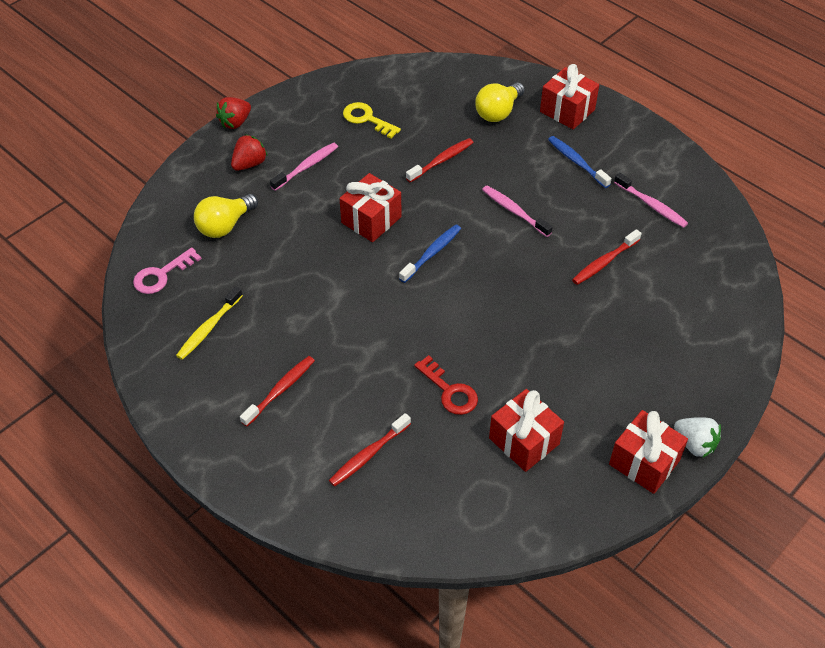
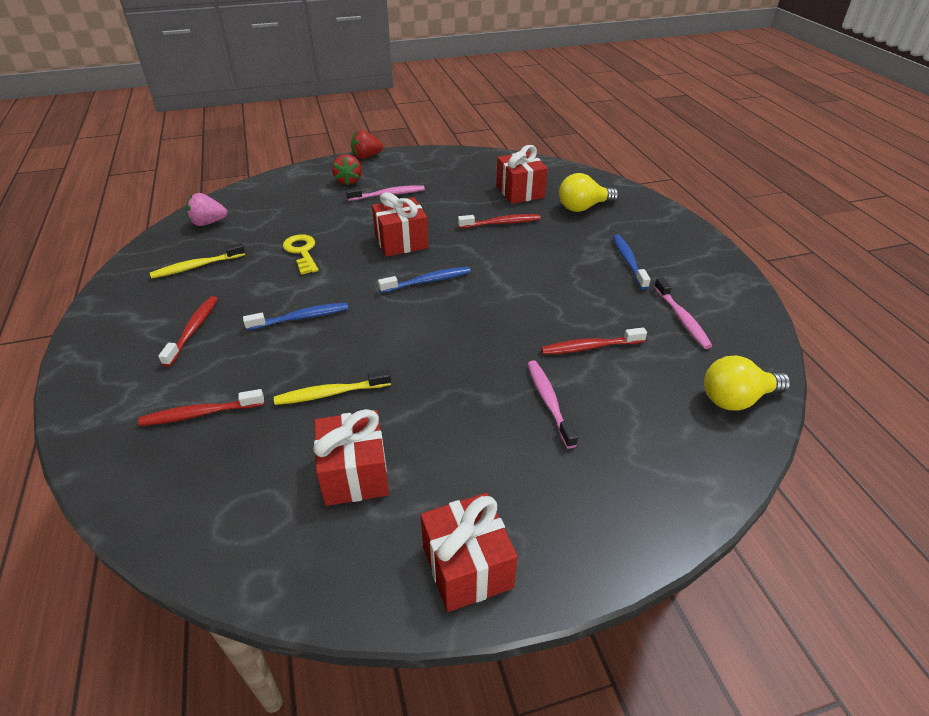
camera: 30 degrees right, 10 degrees down
pink key [133,247,202,294] -> pink strawberry [186,193,228,226]
yellow light bulb [194,194,258,238] -> yellow light bulb moved to [704,356,791,410]
red strawberry [231,134,268,171] -> red strawberry turned 105 degrees clockwise [332,154,362,185]
red toothbrush [240,356,315,427] -> red toothbrush turned 60 degrees counterclockwise [158,296,218,367]
yellow key [343,102,401,139] -> yellow key moved to [283,235,319,275]
red key [414,355,478,415] -> yellow toothbrush [274,370,391,405]
pink toothbrush [482,186,553,237] -> pink toothbrush moved to [527,360,578,449]
red gift [540,64,599,129] -> red gift moved to [496,145,548,204]
white strawberry [674,417,721,458] -> none
none -> blue toothbrush [243,302,348,330]

